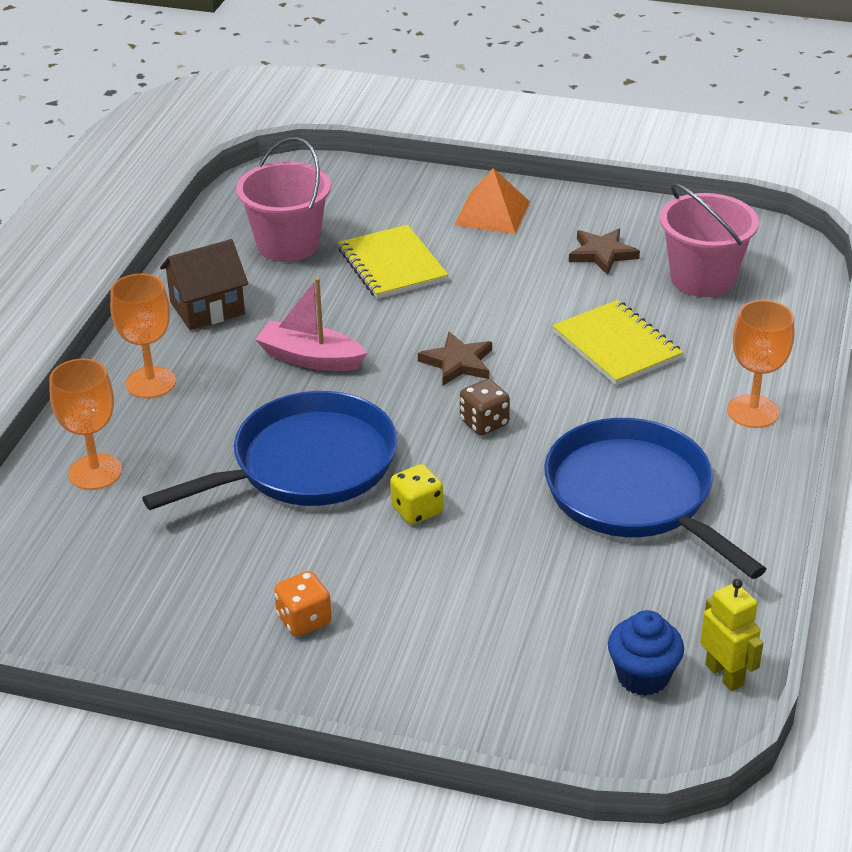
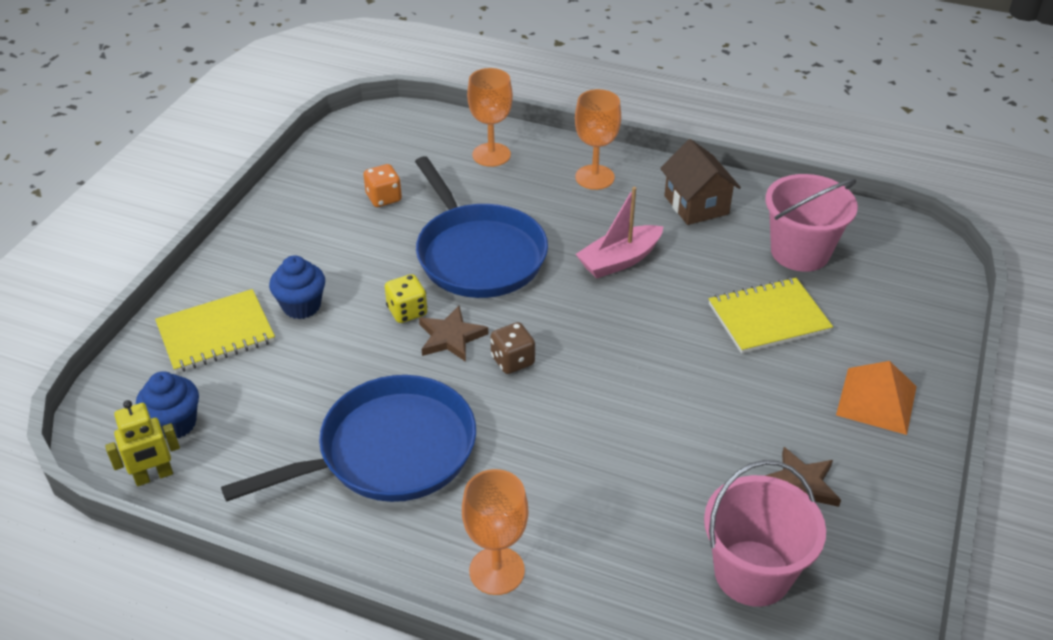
camera: 95 degrees right, 5 degrees up
pink boat [255,277,367,371] -> pink boat turned 150 degrees counterclockwise [576,187,664,279]
orange dice [274,571,332,637] -> orange dice moved to [363,164,402,207]
brown star [418,332,492,386] -> brown star moved to [419,306,488,362]
yellow notebook [552,300,683,385] -> yellow notebook moved to [155,289,275,373]
none -> blue cupcake [269,255,325,319]

